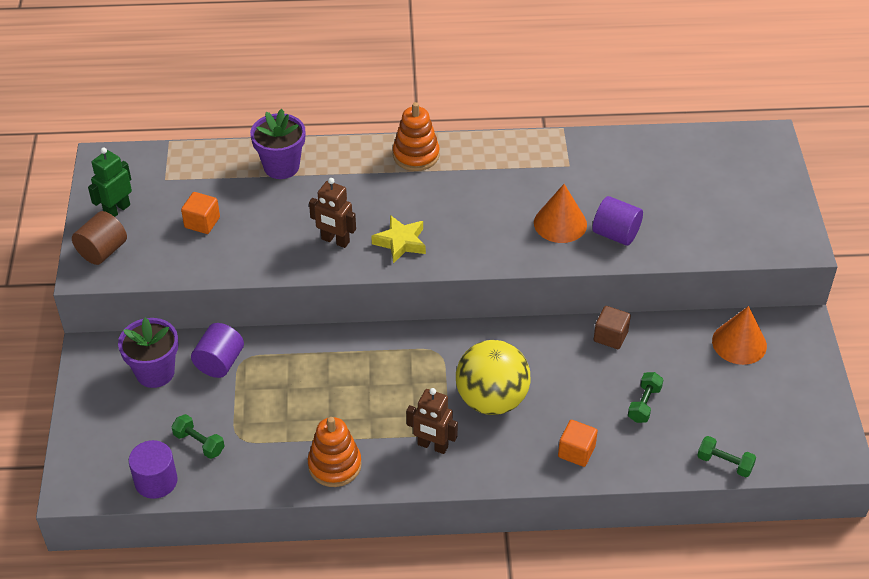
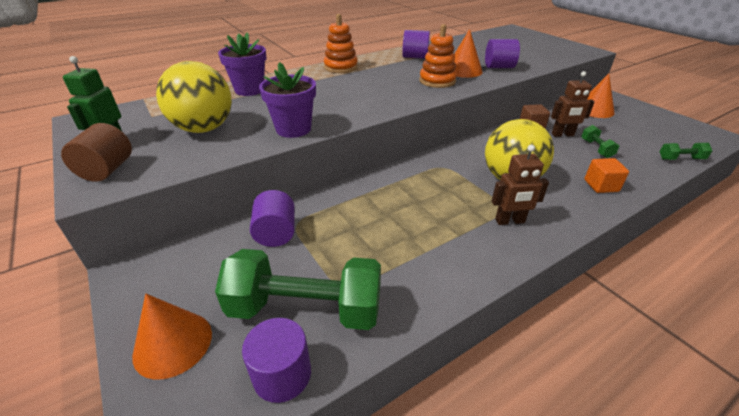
camera: 30 degrees left, 10 degrees down
purple flower pot [118,318,178,388] -> purple flower pot moved to [259,62,316,138]
green dumbbell [171,414,225,459] -> green dumbbell [215,249,381,330], size x2.29
orange cube [181,192,220,234] -> yellow ball [156,61,232,133]
orange stacking toy [308,417,362,487] -> orange stacking toy moved to [419,24,457,88]
brown robot [309,178,356,248] -> brown robot moved to [551,71,594,137]
yellow star [371,215,426,264] -> none
none -> orange cone [132,294,212,380]
none -> purple cylinder [402,30,430,59]

